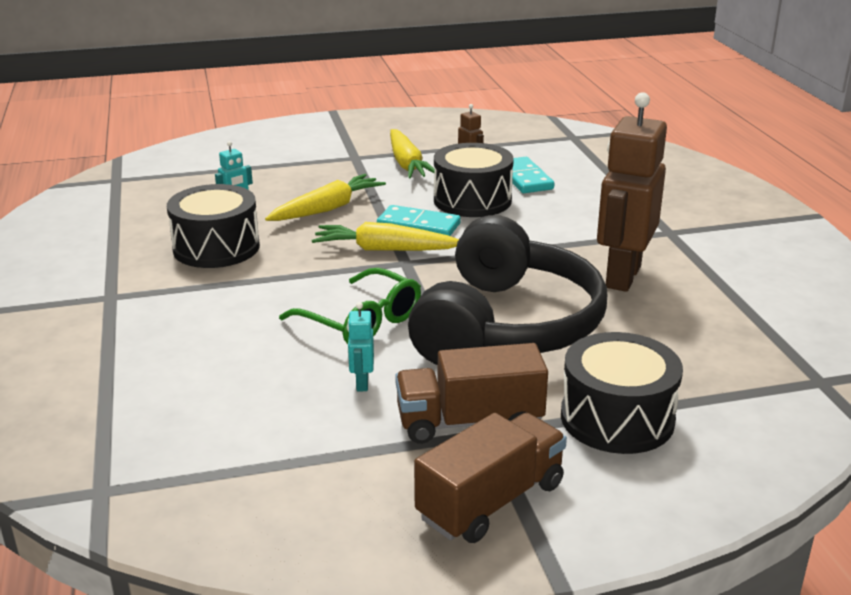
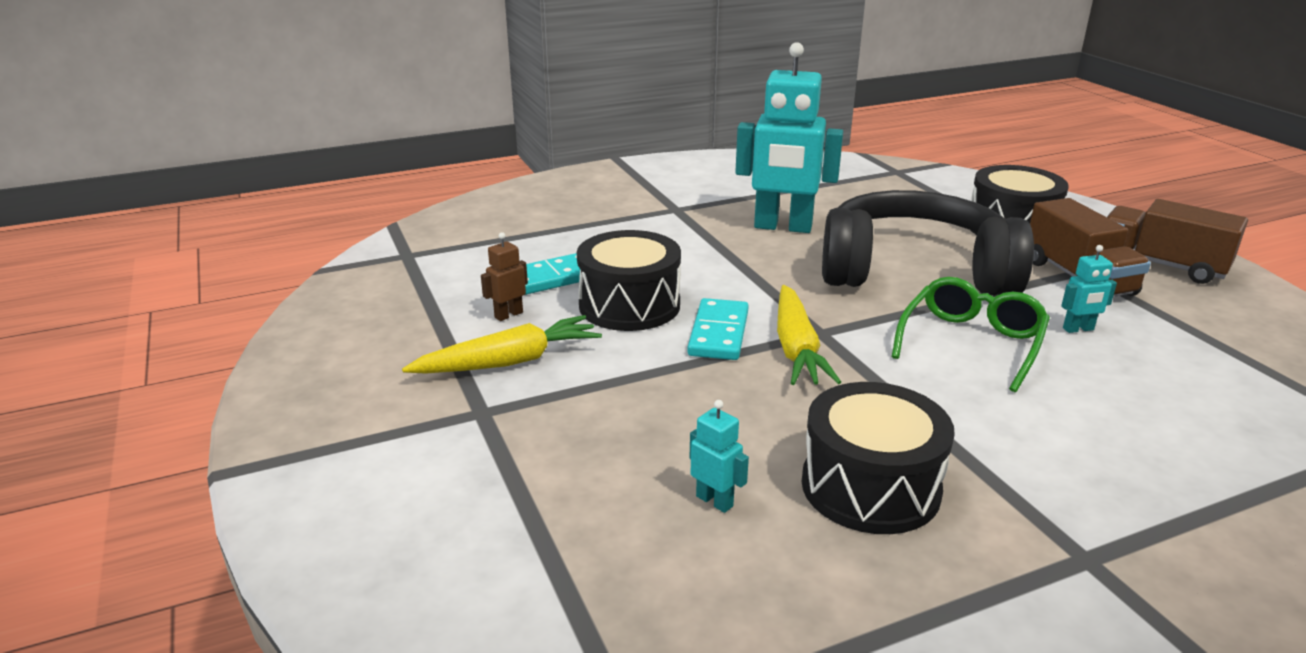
camera: 100 degrees left, 0 degrees up
yellow carrot [265,174,386,221] -> none
brown robot [597,92,667,292] -> turquoise robot [735,42,843,233]

